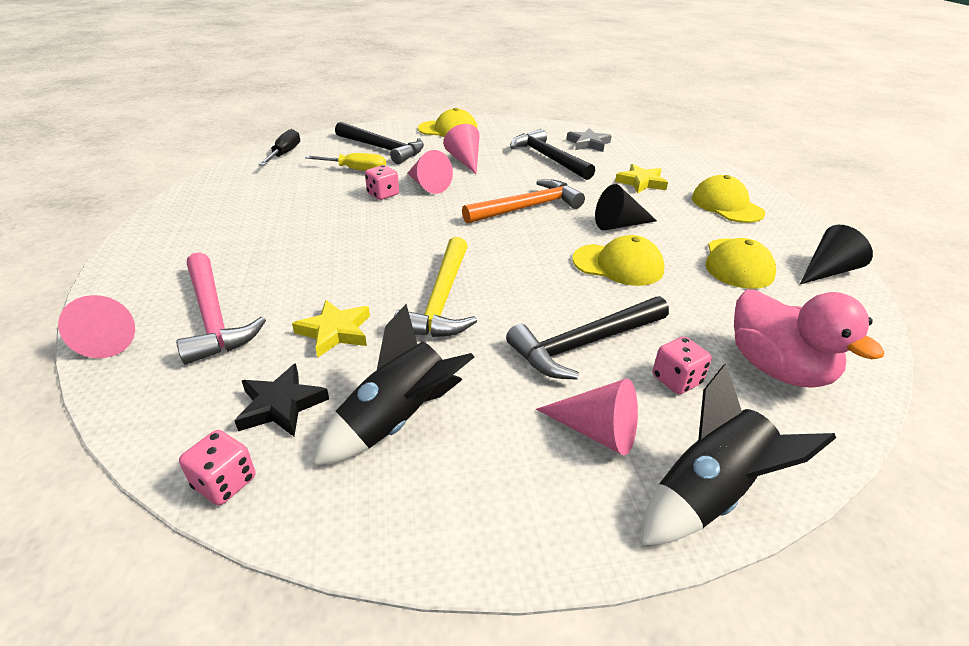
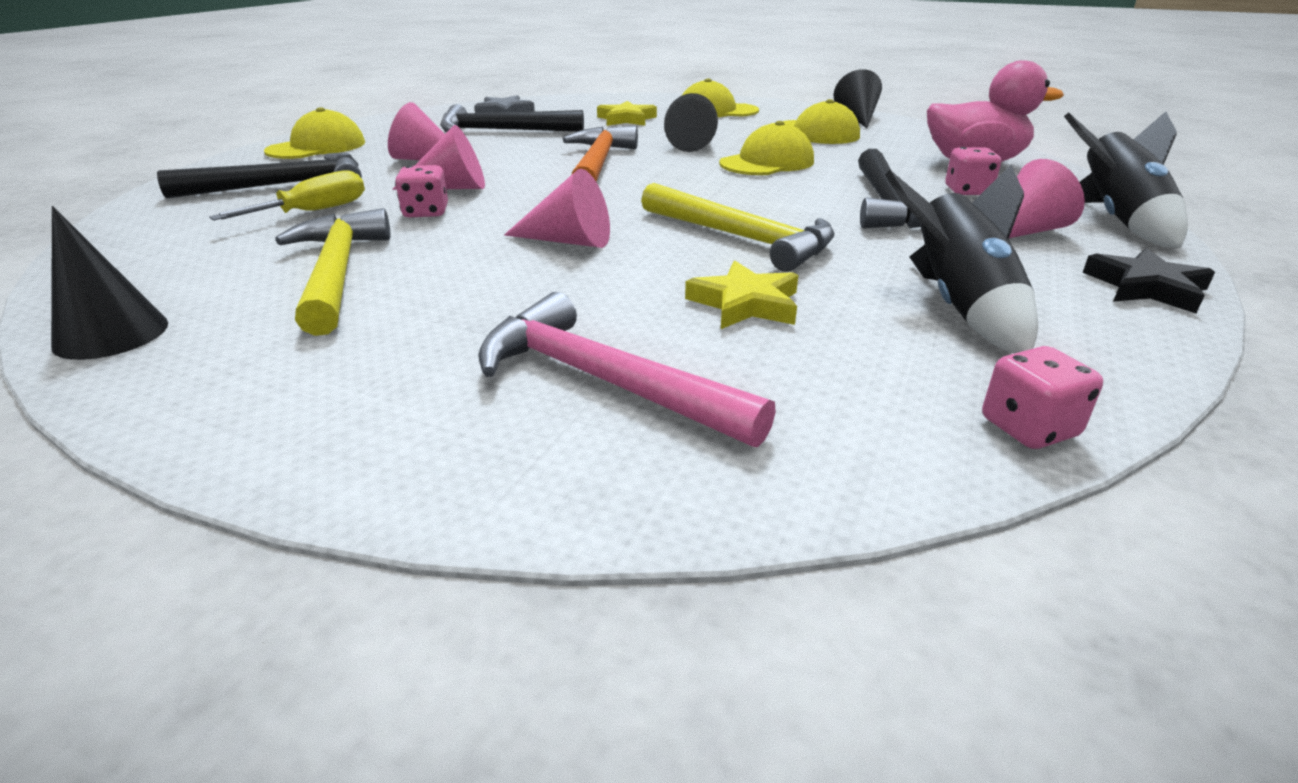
camera: 55 degrees left, 5 degrees down
pink cone [58,295,135,358] -> pink cone moved to [504,169,610,248]
pink hammer [176,252,266,365] -> pink hammer turned 150 degrees counterclockwise [478,292,776,447]
black star [235,363,329,437] -> black star moved to [1082,248,1215,313]
black screwdriver [259,129,300,166] -> none
none -> black cone [51,206,168,360]
none -> yellow hammer [275,208,391,336]

